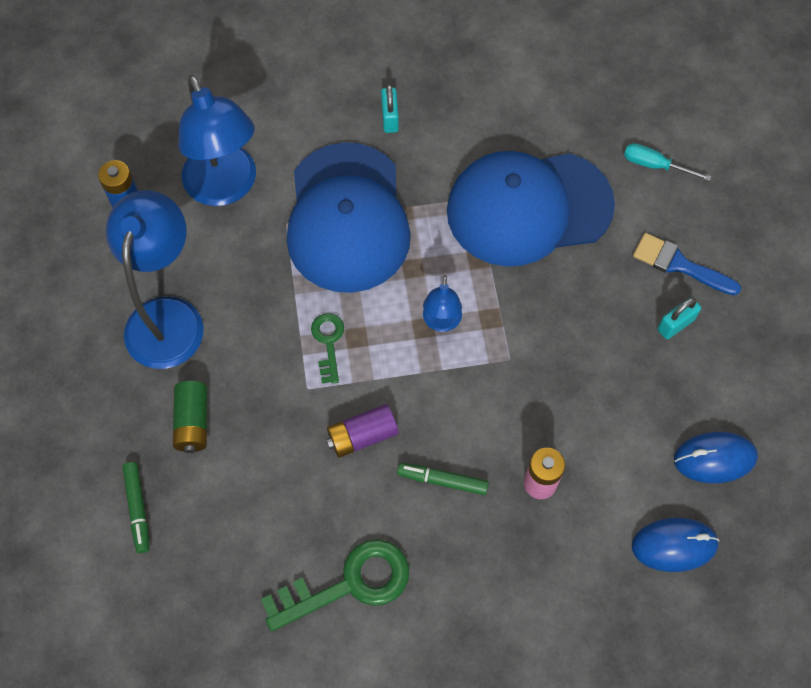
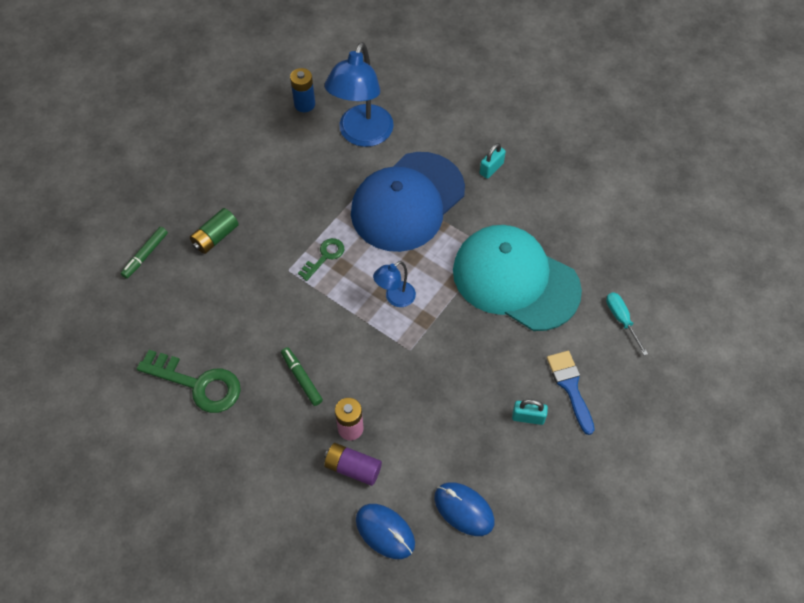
camera: 45 degrees right, 5 degrees down
blue lamp [106,190,204,369] -> none
purple battery [326,404,398,458] -> purple battery moved to [324,443,382,486]
blue cap [447,151,615,266] -> turquoise cap [453,225,582,331]

